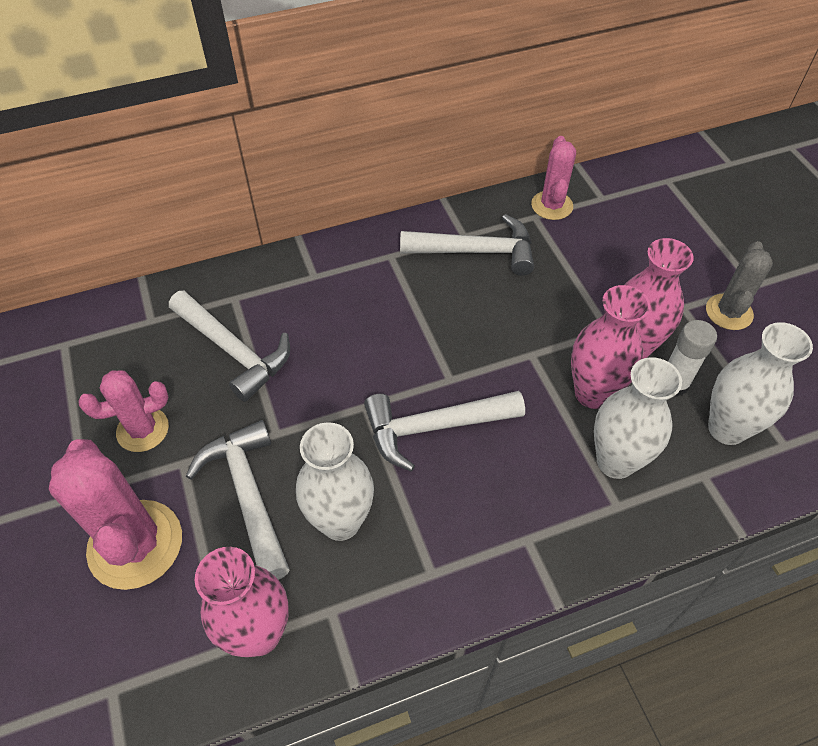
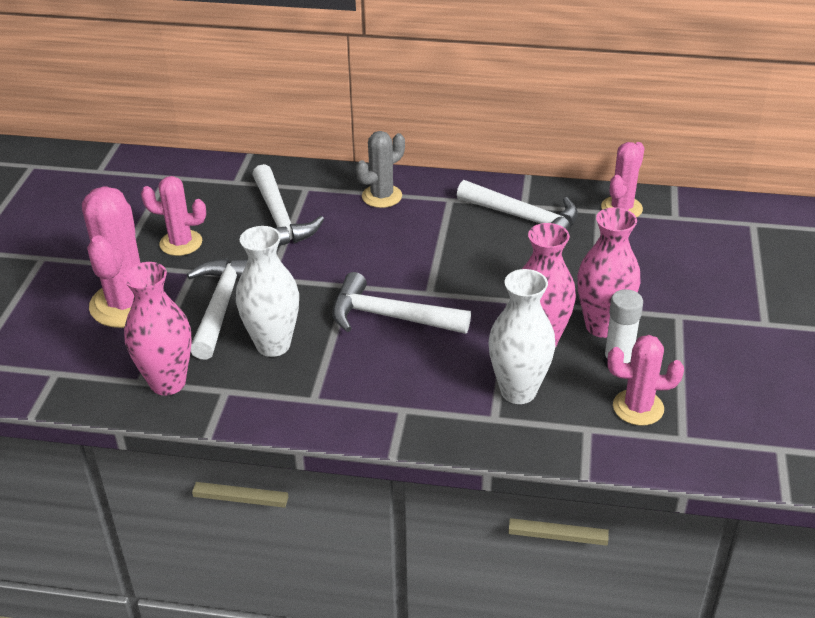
camera: 30 degrees right, 15 degrees down
grey cactus [706,241,773,330] -> grey cactus moved to [356,131,405,208]
white vase [708,322,813,445] -> pink cactus [608,335,684,426]

